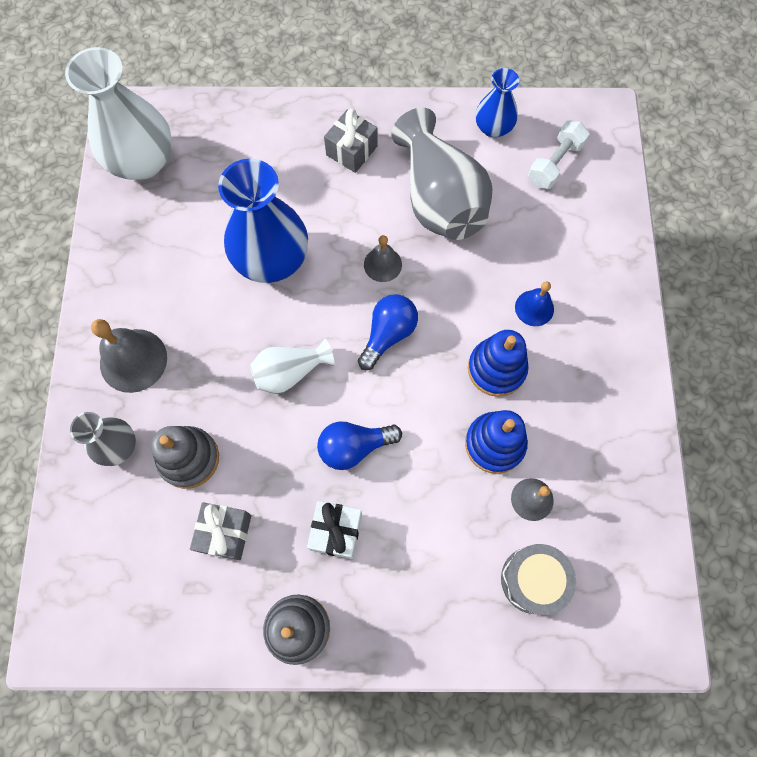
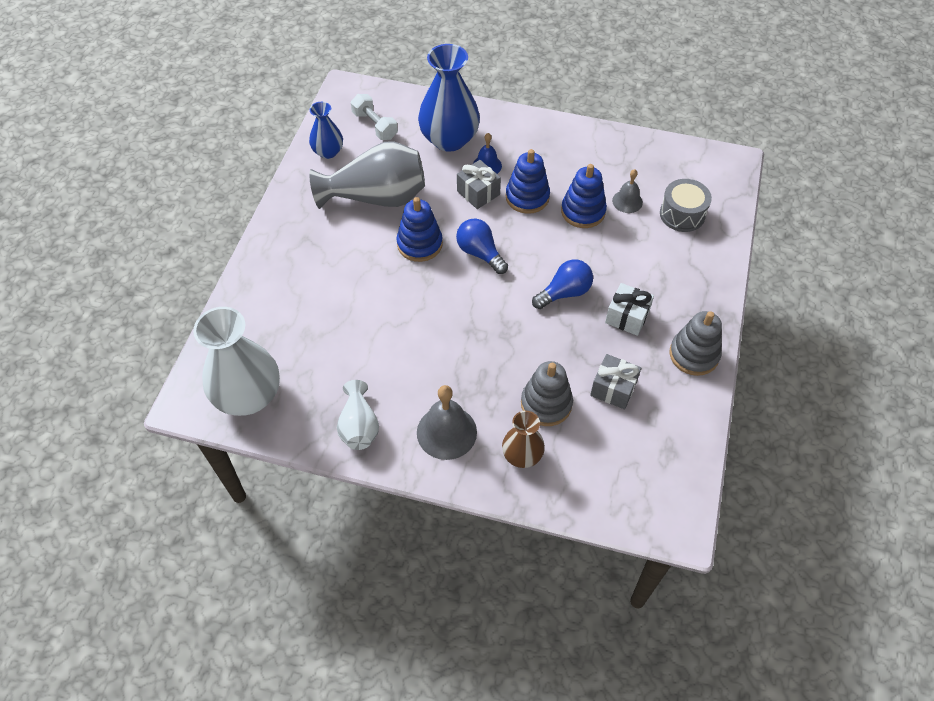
camera: 75 degrees left, 15 degrees down
grey vase [70,412,136,466] -> brown vase [502,411,545,468]
blue vase [218,159,308,283] -> blue vase moved to [418,44,480,152]
white vase [250,339,334,394] -> white vase moved to [337,380,379,450]
blue light bulb [317,422,402,470] -> blue light bulb turned 120 degrees counterclockwise [532,259,593,309]
grey gift [324,109,377,173] -> grey gift moved to [457,160,501,209]
grey bell [364,235,402,282] -> blue stacking toy [396,197,443,262]

